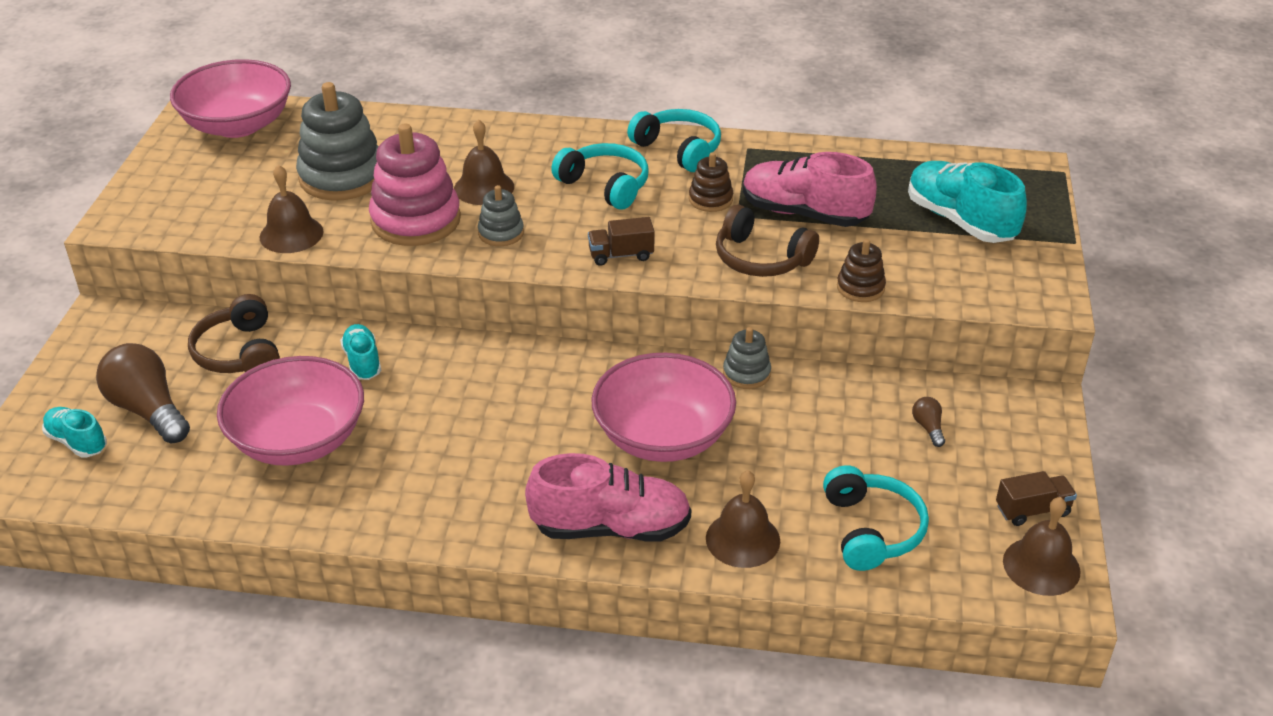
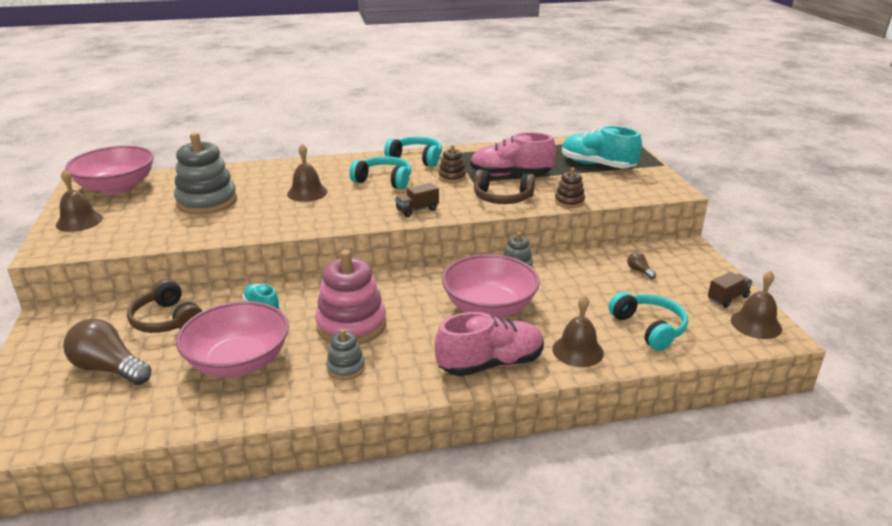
camera: 20 degrees left, 10 degrees down
turquoise shoe [42,407,107,457] -> none
brown bell [260,165,324,253] -> brown bell moved to [56,169,103,232]
pink stacking toy [369,124,461,246] -> pink stacking toy moved to [315,250,386,345]
grey stacking toy [478,185,524,246] -> grey stacking toy moved to [326,329,365,380]

